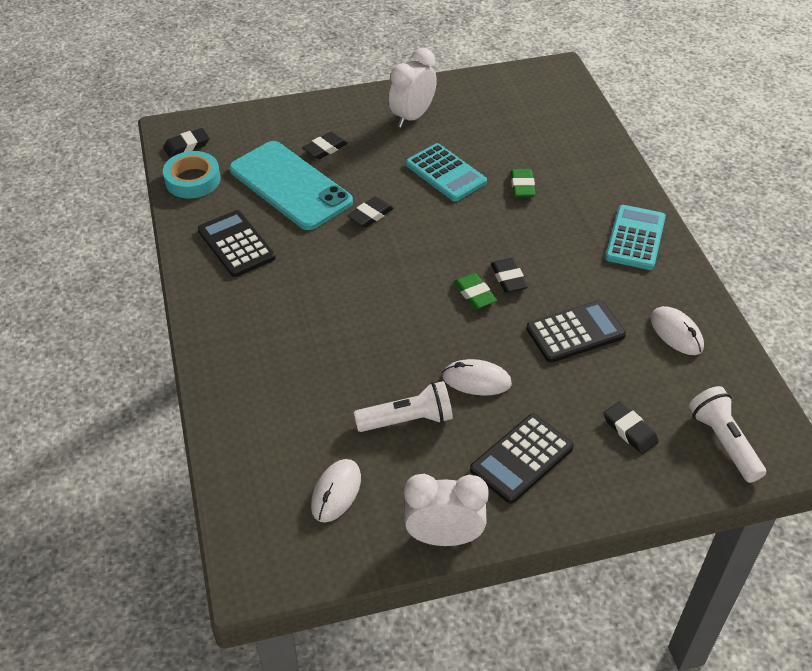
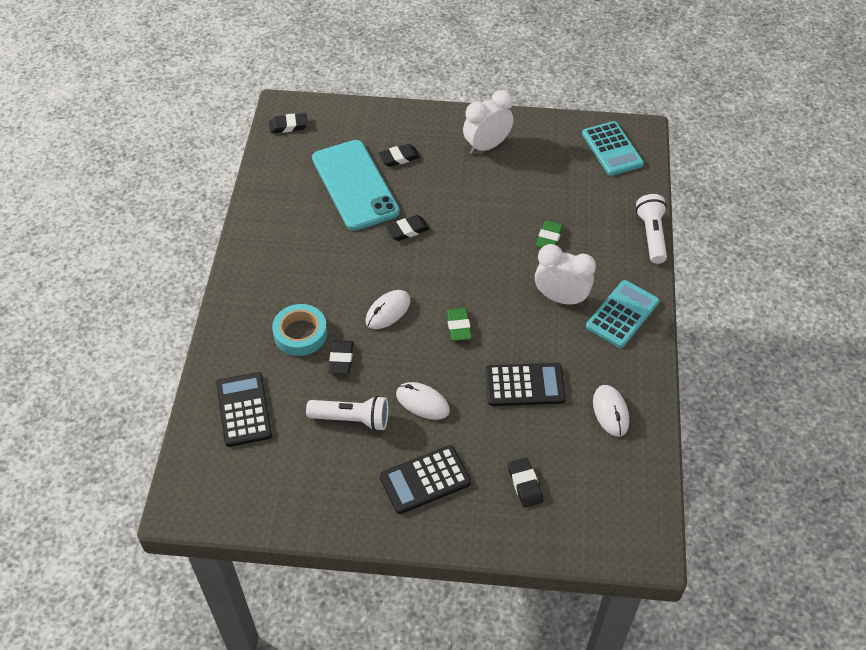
camera: 20 degrees right, 5 degrees up
turquoise tape [163,151,220,198] -> turquoise tape moved to [272,304,327,356]
black calculator [198,210,275,277] -> black calculator moved to [216,372,272,447]
white mouse [311,459,361,522] -> white mouse moved to [365,290,411,329]
white clock [404,474,489,546] -> white clock moved to [535,244,596,306]
turquoise calculator [406,143,487,202] -> turquoise calculator moved to [582,121,644,176]
black eraser [491,258,528,293] -> black eraser moved to [328,340,353,374]
white flashlight [689,386,766,483] -> white flashlight moved to [636,194,667,264]

